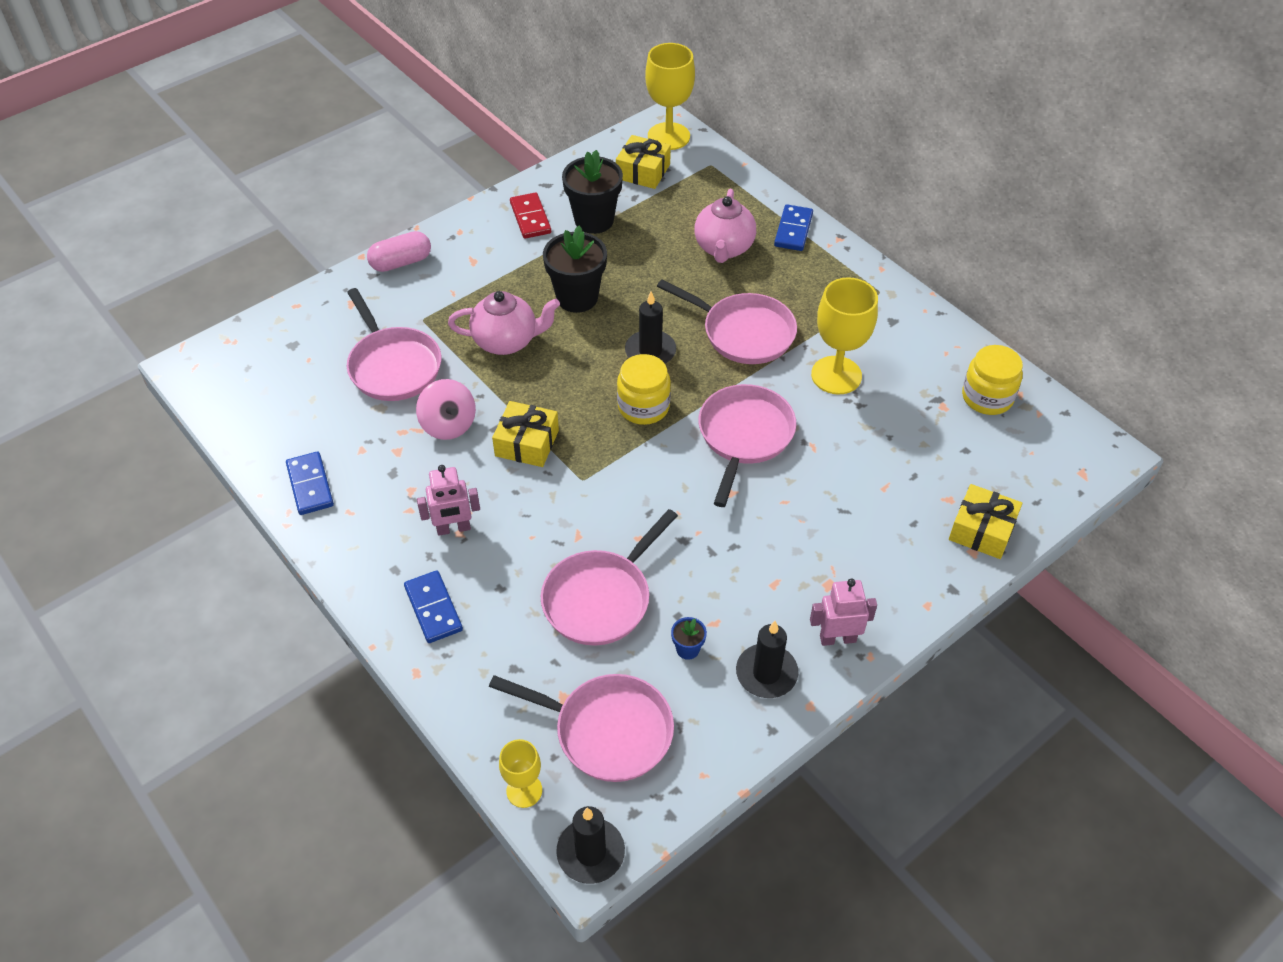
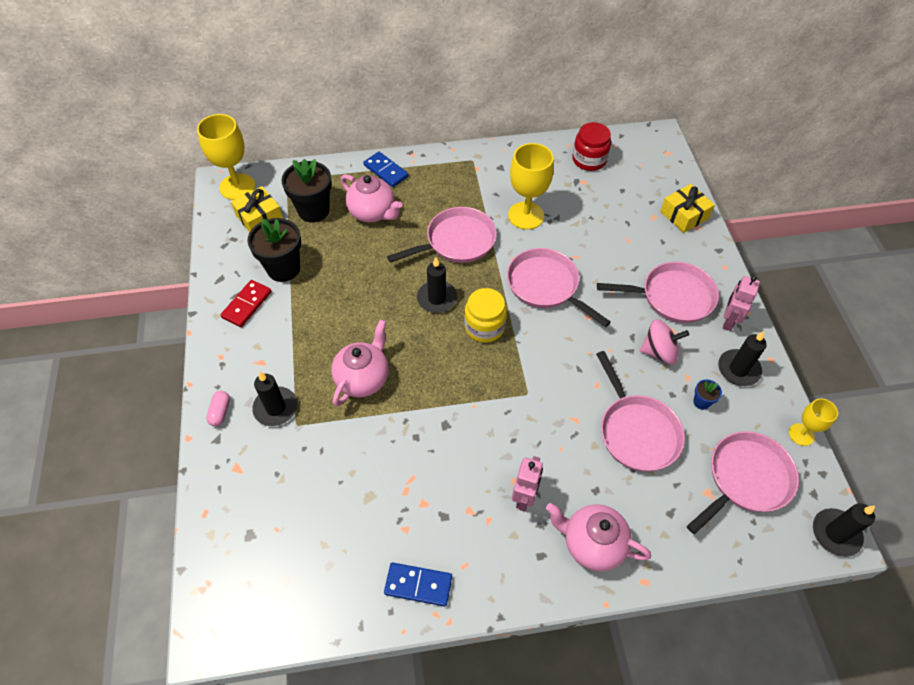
camera: 60 degrees left, 5 degrees up
pink pan [347,288,441,401] -> pink pan moved to [597,262,719,323]
pink capsule [367,231,431,272] -> pink capsule [206,391,230,426], size x0.63
blue domino [404,570,463,643] -> pink teapot [546,503,651,571]
pink spinning top [416,379,476,440] -> pink spinning top moved to [640,319,689,364]
yellow gift [492,401,559,467] -> none
yellow goblet [499,739,542,808] -> yellow goblet moved to [789,399,838,446]
red domino [510,192,551,239] -> red domino turned 75 degrees counterclockwise [221,280,271,327]
black flower pot [543,226,607,313] -> black flower pot moved to [281,159,332,223]
yellow jar [962,345,1023,415] -> red jar [573,122,611,171]
none -> black candle [252,372,297,426]

